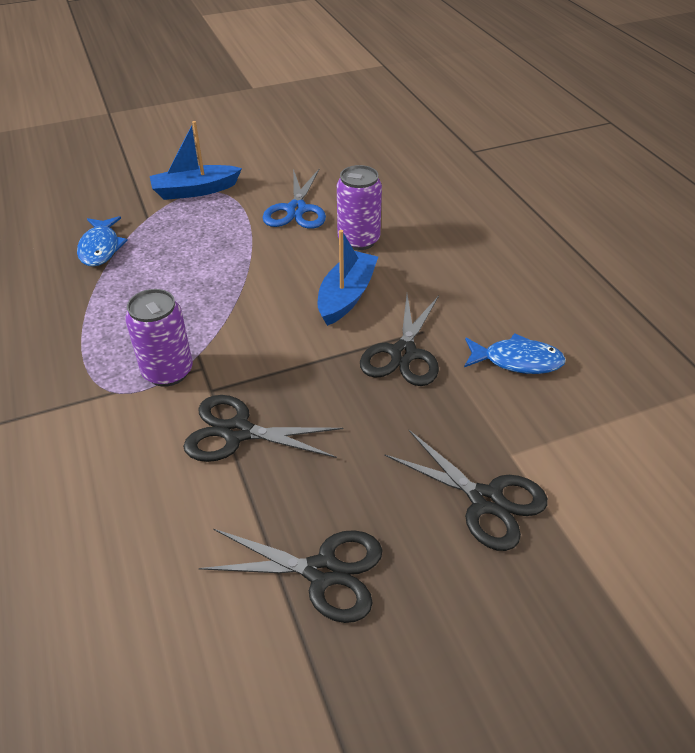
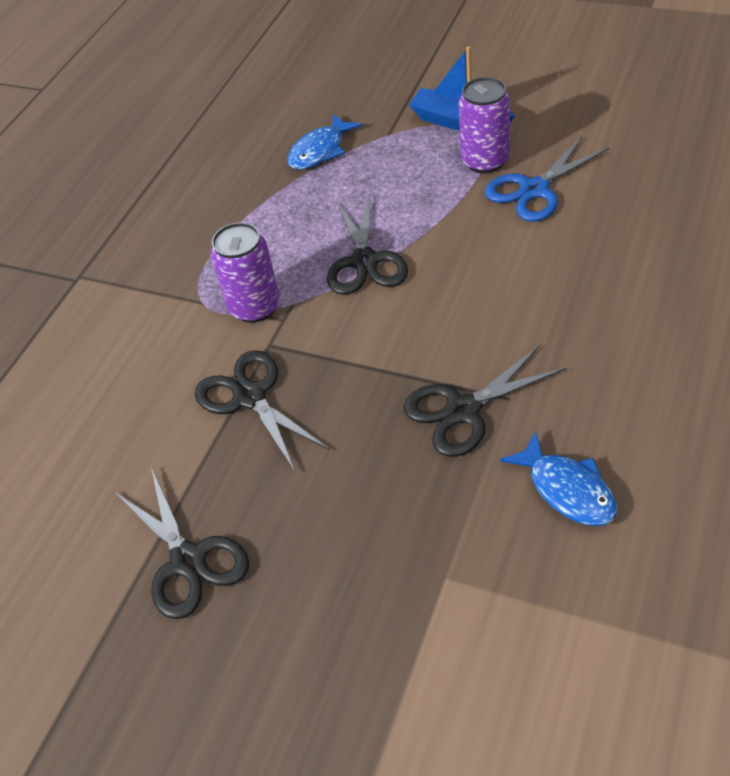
camera: 50 degrees right, 5 degrees up
blue boat [317,230,378,326] -> none
purple can [337,165,382,250] -> purple can moved to [459,77,510,174]
black scissors [384,429,548,551] -> black scissors moved to [327,194,408,295]

